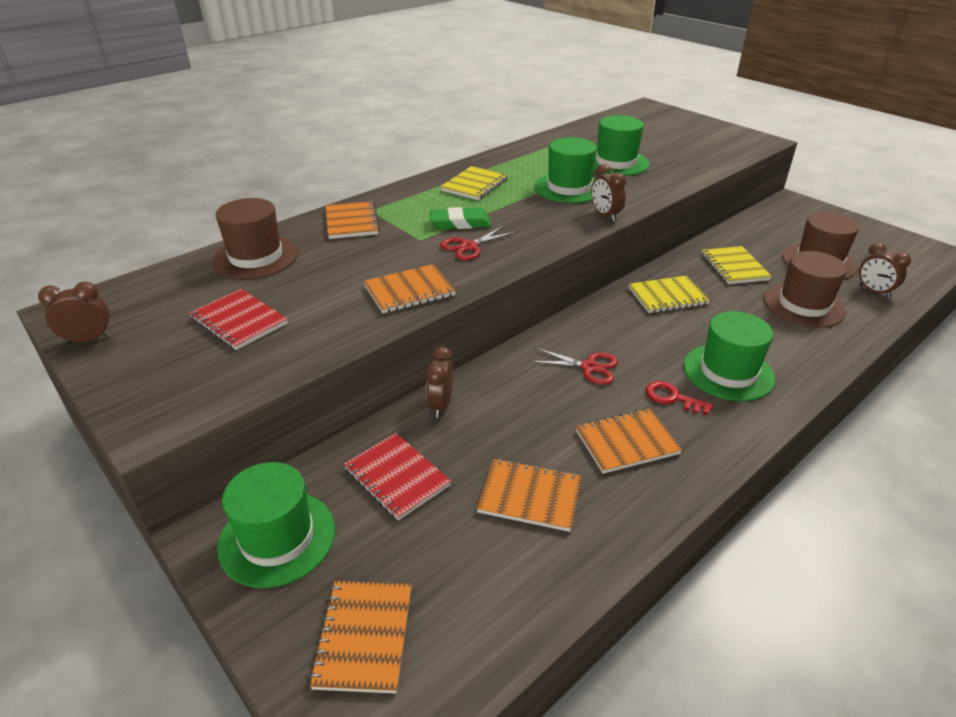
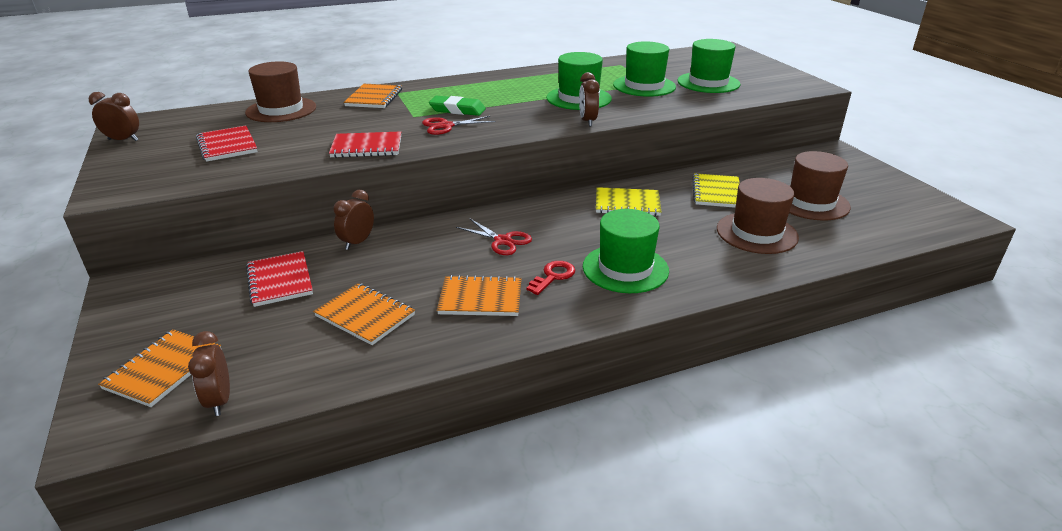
camera: 20 degrees right, 5 degrees down
green hat [217,462,335,588] -> green hat moved to [677,39,741,93]
orange notebook [364,264,456,313] -> red notebook [329,131,401,158]
yellow notebook [440,166,508,200] -> none
red key [645,381,713,415] -> red key turned 75 degrees clockwise [527,261,575,295]
brown clock [859,243,911,298] -> brown clock moved to [188,331,230,416]

